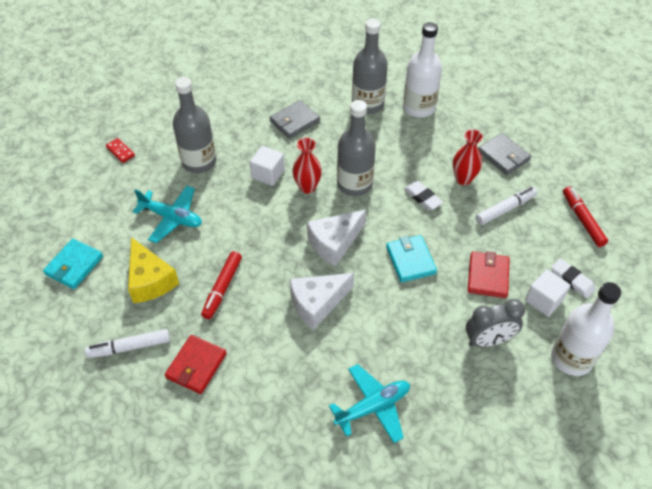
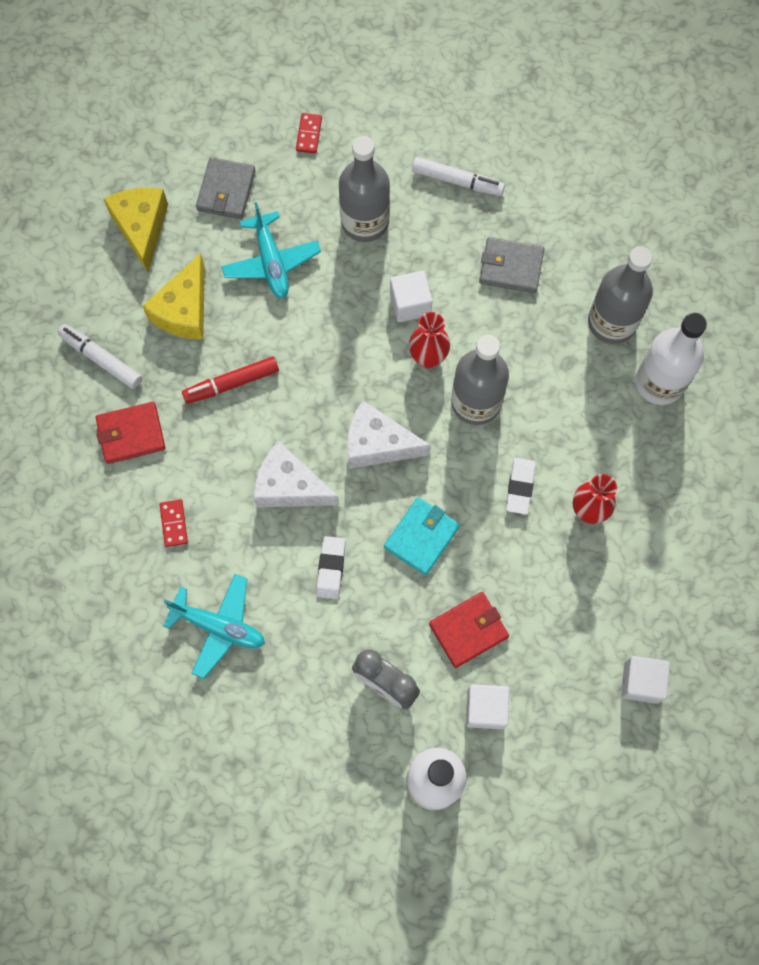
camera: 50 degrees right, 20 degrees up
turquoise wallet [43,239,103,289] -> yellow cheese [104,188,168,272]
white marker [476,187,537,225] -> white marker moved to [412,157,505,196]
grey wallet [478,133,531,175] -> grey wallet moved to [196,157,256,219]
white eraser [551,258,596,298] -> white eraser moved to [316,536,346,599]
red marker [563,186,608,247] -> white cube [621,656,670,704]
none -> red domino [160,500,188,547]

